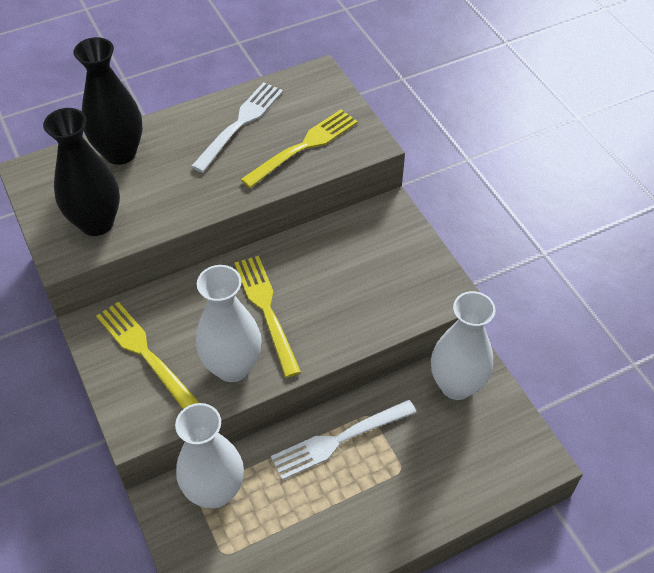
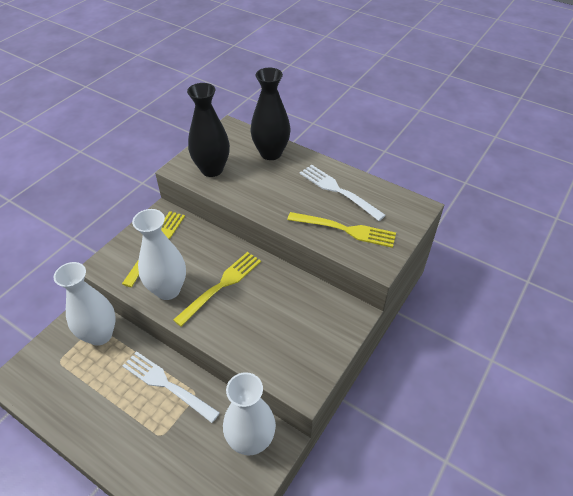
camera: 60 degrees right, 5 degrees down
white fork [191,82,283,173] -> white fork turned 135 degrees counterclockwise [300,164,386,221]

